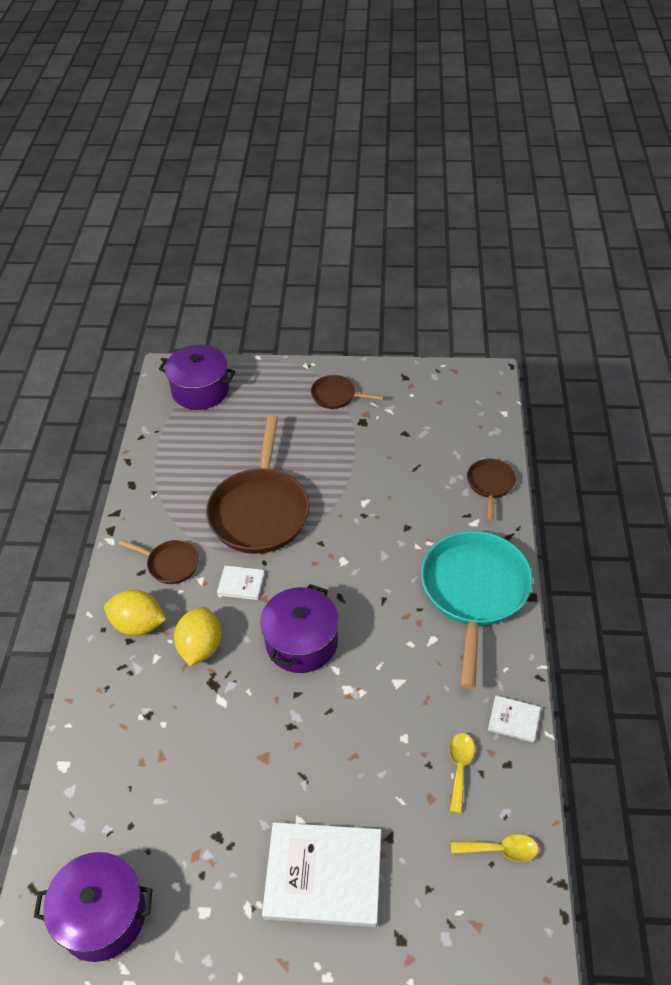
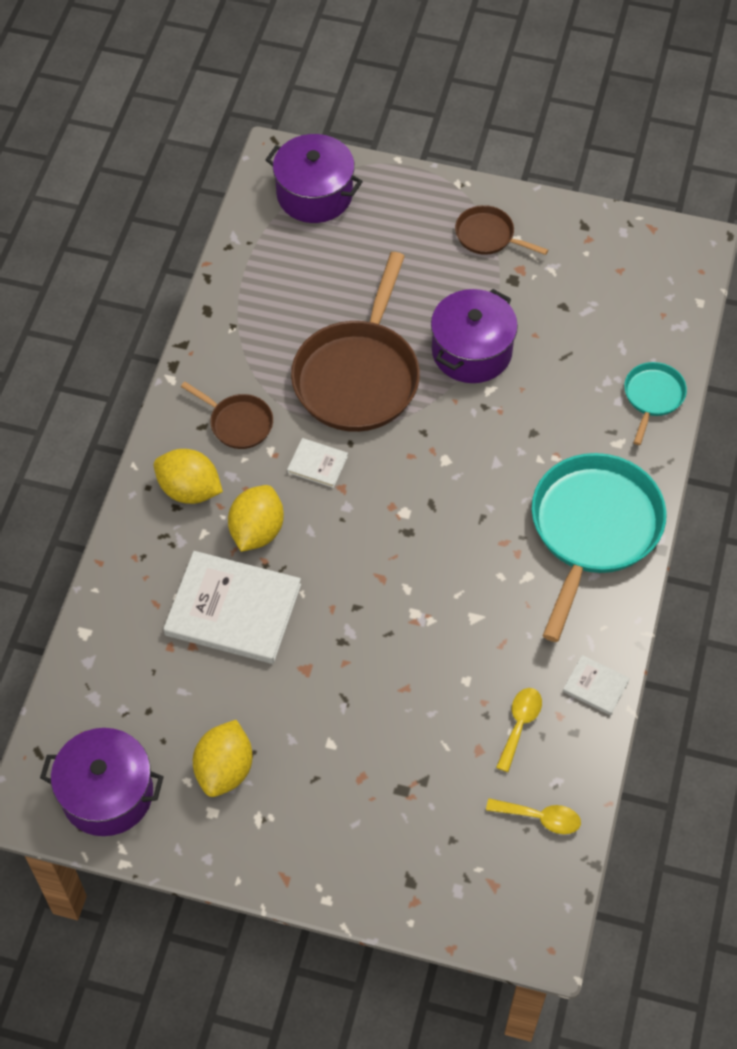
camera: 10 degrees right, 10 degrees up
purple pot [260,584,339,673] -> purple pot moved to [431,289,518,383]
white book [262,822,381,927] -> white book moved to [163,551,301,664]
brown pan [467,459,516,521] -> turquoise pan [624,362,687,445]
none -> yellow lemon [193,720,252,797]

